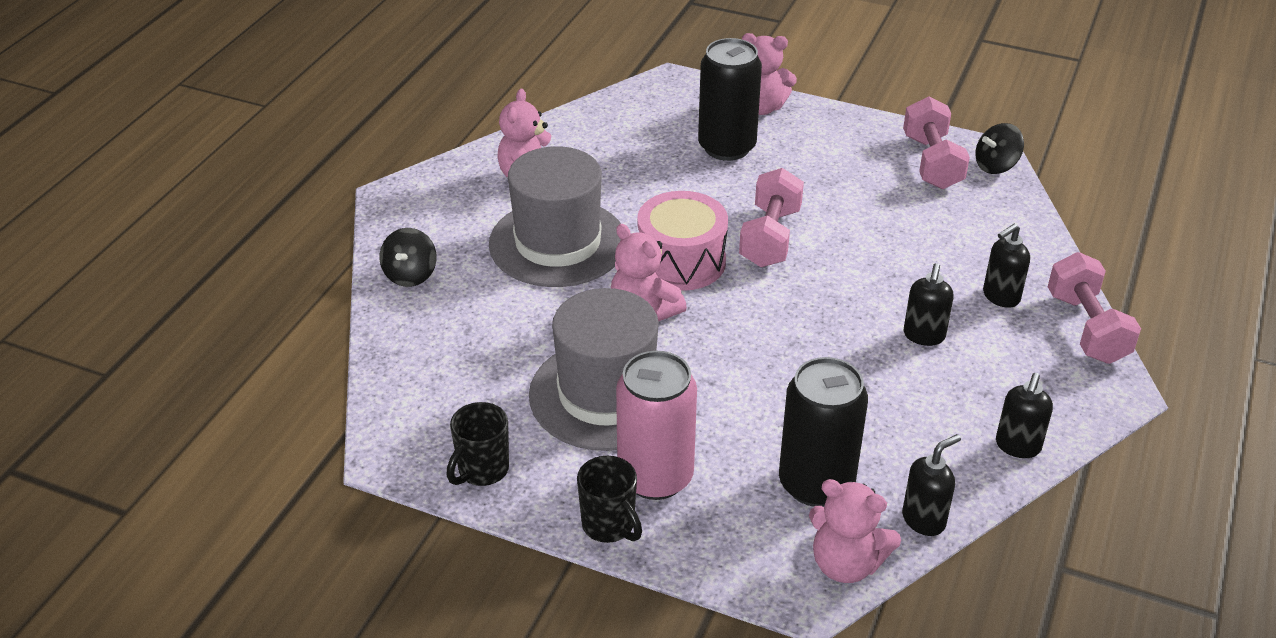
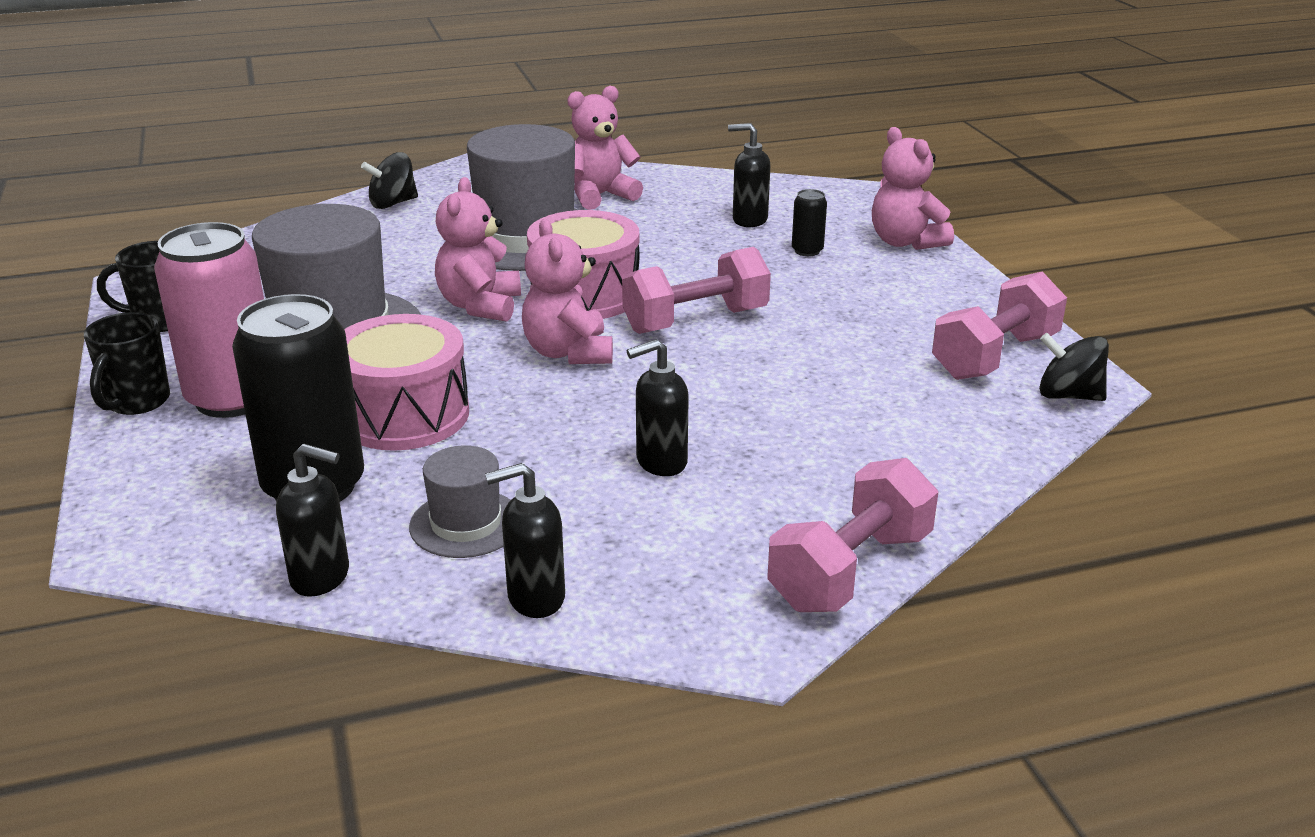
camera: 50 degrees right, 10 degrees down
black can [698,38,762,161] -> black can [792,189,827,256], size x0.43
pink teddy bear [809,479,901,583] -> pink teddy bear moved to [522,219,613,364]
black soap dispenser [983,224,1030,308] -> black soap dispenser moved to [728,123,770,227]
none -> pink drum [344,314,469,451]
none -> grey hat [409,445,510,558]

